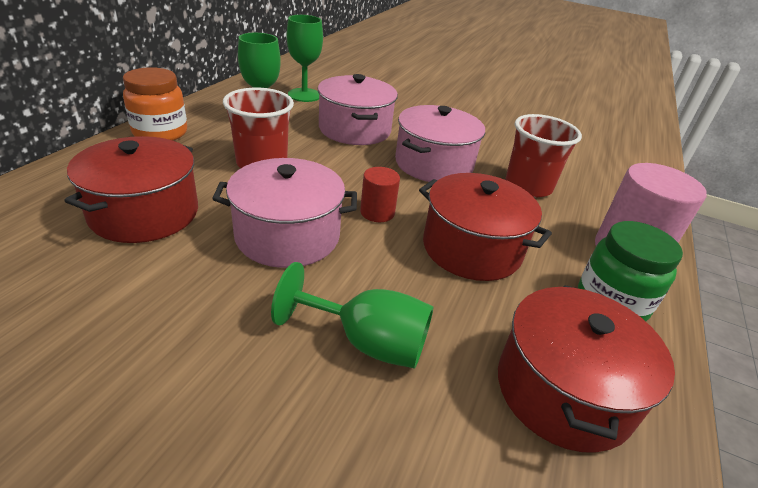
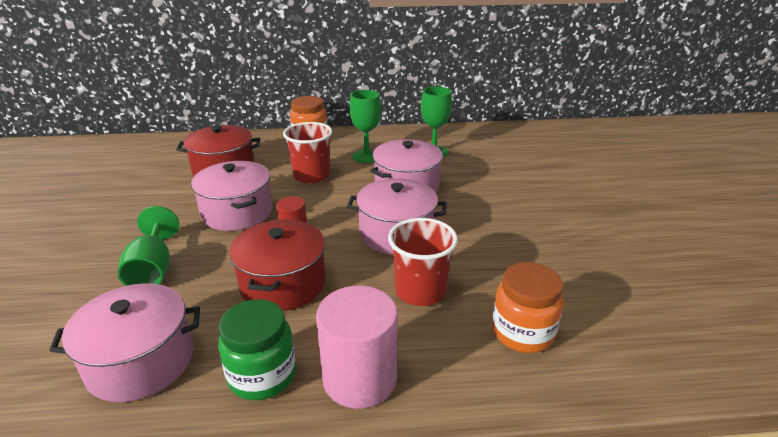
camera: 65 degrees right, 5 degrees down
red pot [498,285,675,453] -> pink pot [49,283,200,402]
none -> orange jar [492,262,564,353]

